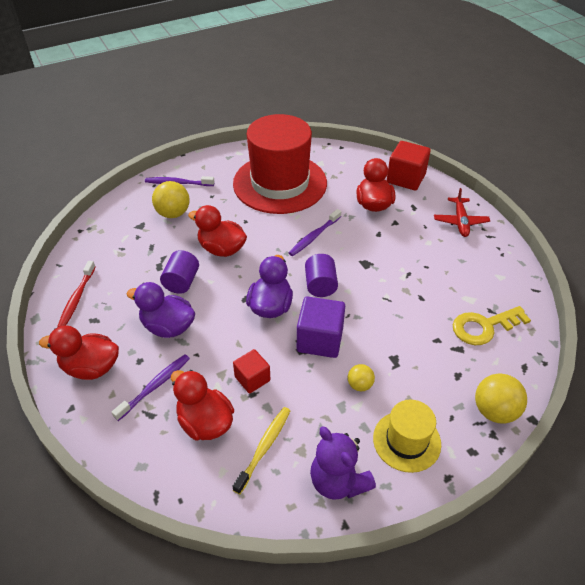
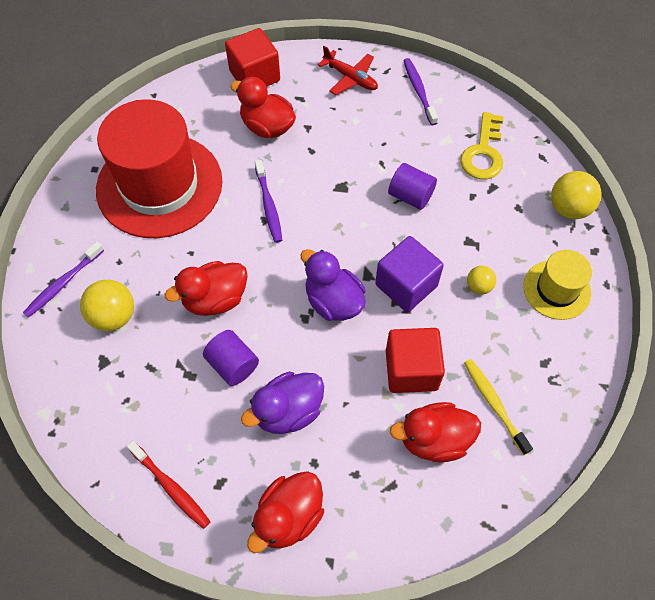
camera: 55 degrees left, 15 degrees up
purple toothbrush [111,355,190,421] -> purple toothbrush moved to [403,58,438,125]
red cube [233,349,270,393] -> red cube [386,328,445,393], size x1.61
purple cylinder [305,254,338,297] -> purple cylinder moved to [388,163,437,210]
purple teddy bear [310,426,376,500] -> none

